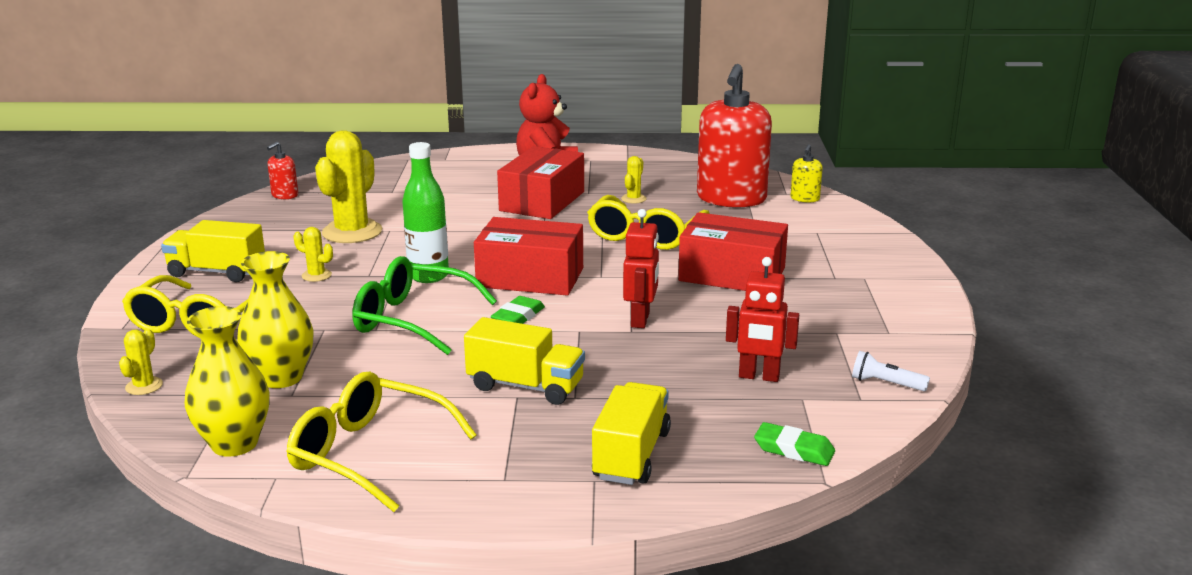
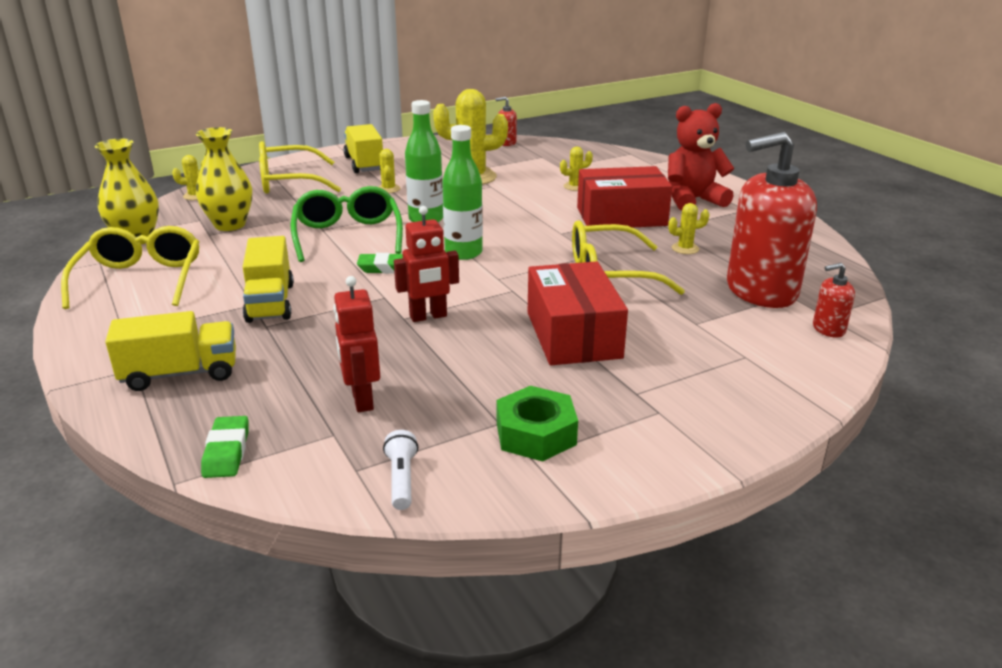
camera: 60 degrees right, 5 degrees up
red box [474,217,583,296] -> green bottle [442,125,483,260]
yellow soap dispenser [790,144,823,203] -> red soap dispenser [813,263,855,338]
none -> green nut [497,386,578,462]
none -> yellow cactus [560,147,593,191]

